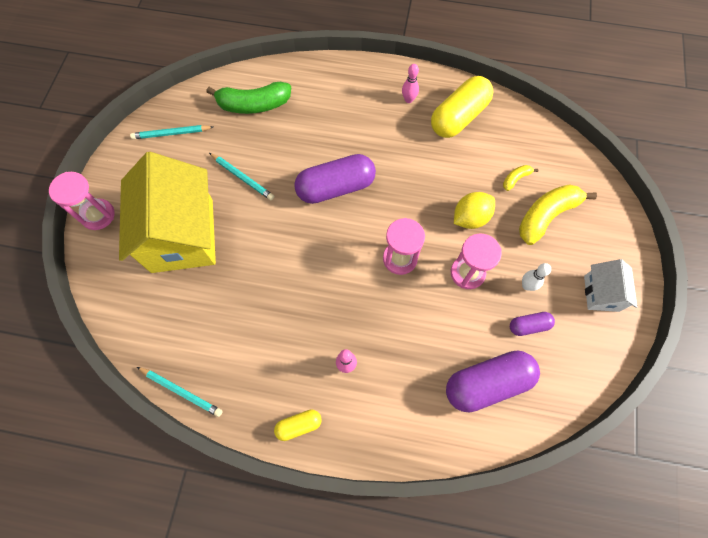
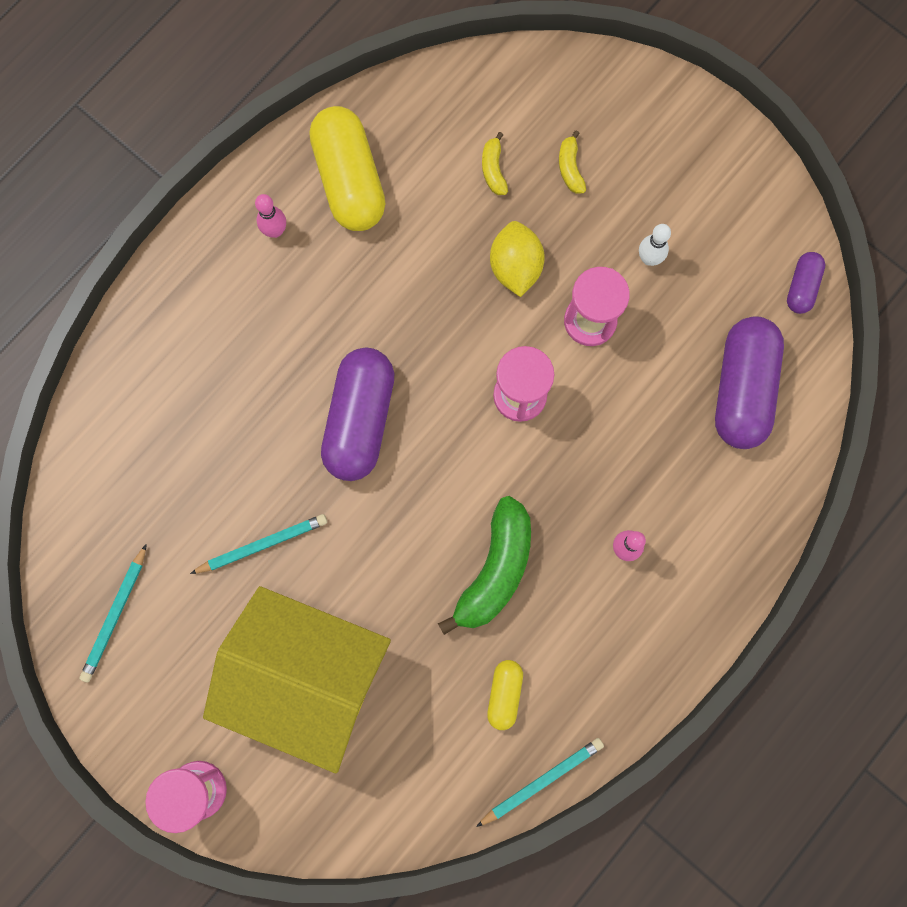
camera: 60 degrees left, 10 degrees up
green banana [207,82,291,114] -> green banana moved to [438,496,531,635]
yellow capsule [274,409,322,441] -> yellow capsule moved to [487,660,523,730]
purple capsule [510,312,555,336] -> purple capsule moved to [787,252,825,314]
yellow banana [519,184,597,245] -> yellow banana [559,131,586,194], size x0.47
white house [584,259,637,312] -> none

